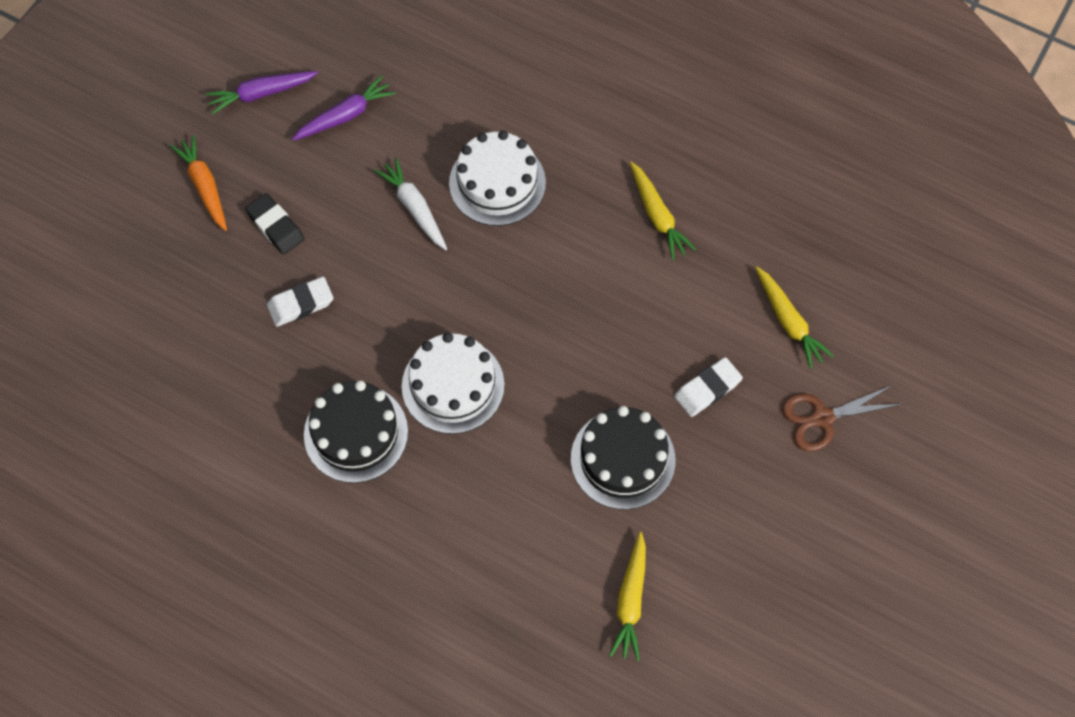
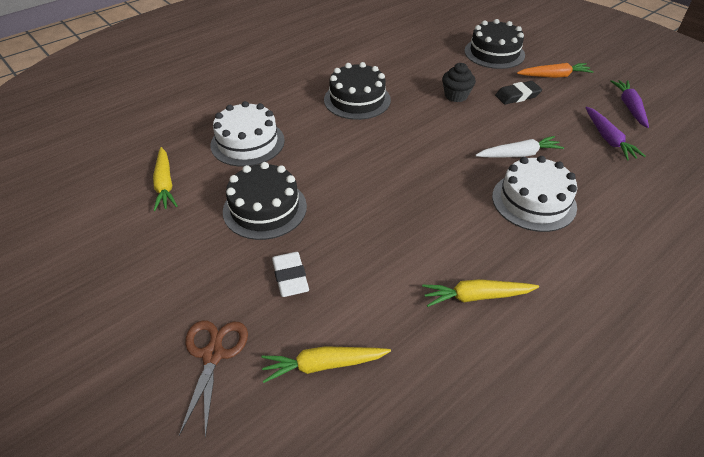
camera: 110 degrees right, 20 degrees down
white eraser [267,277,333,327] -> black cupcake [442,63,476,102]
white cake [402,332,504,434] -> white cake moved to [211,101,285,167]
yellow carrot [609,532,646,661] -> yellow carrot turned 135 degrees counterclockwise [153,147,178,211]
none -> black cake [464,19,525,69]

